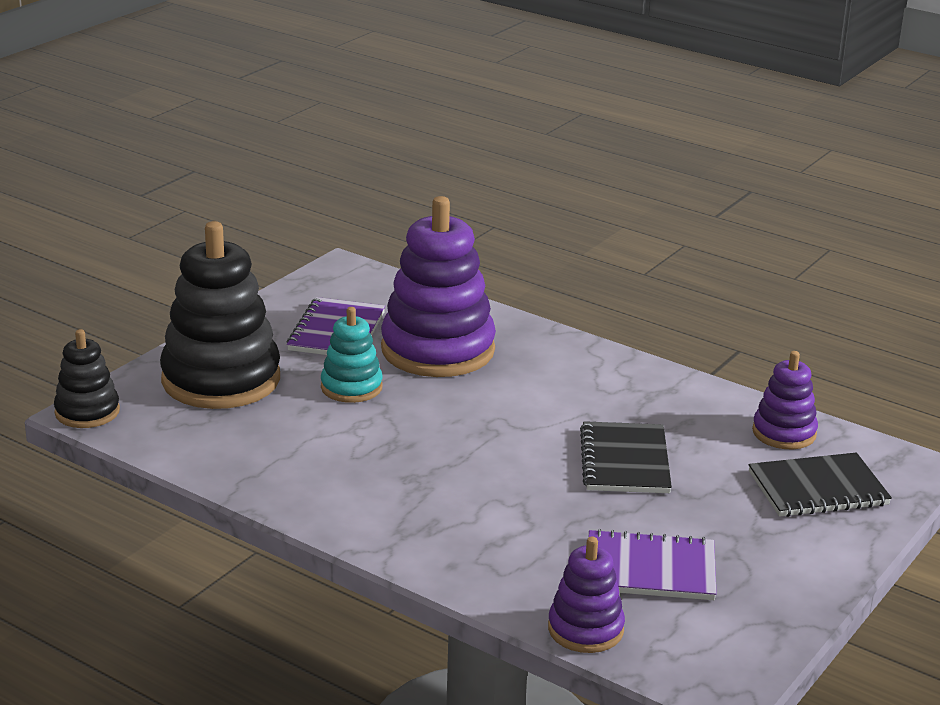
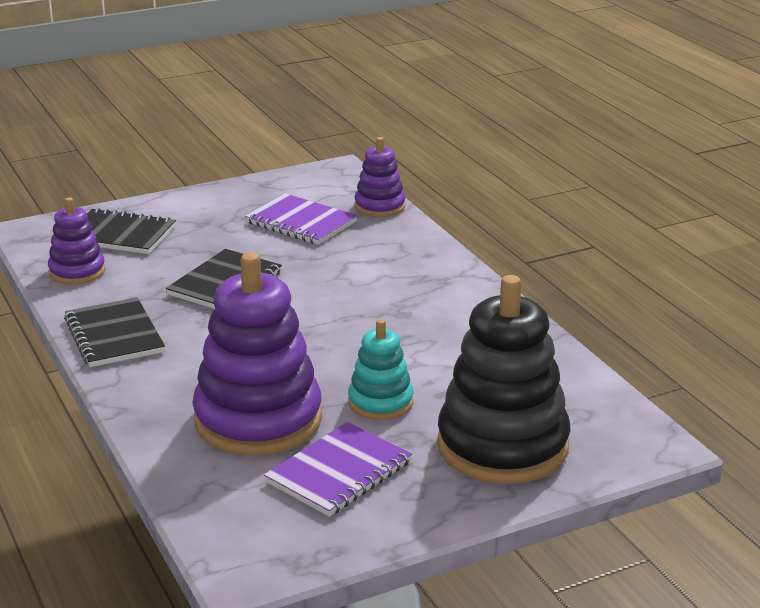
camera: 150 degrees left, 0 degrees up
black stacking toy [54,329,120,428] -> none
none -> black notebook [64,297,165,367]

